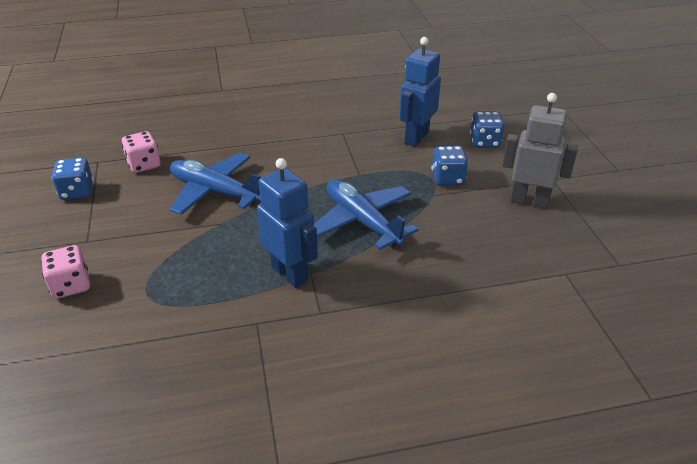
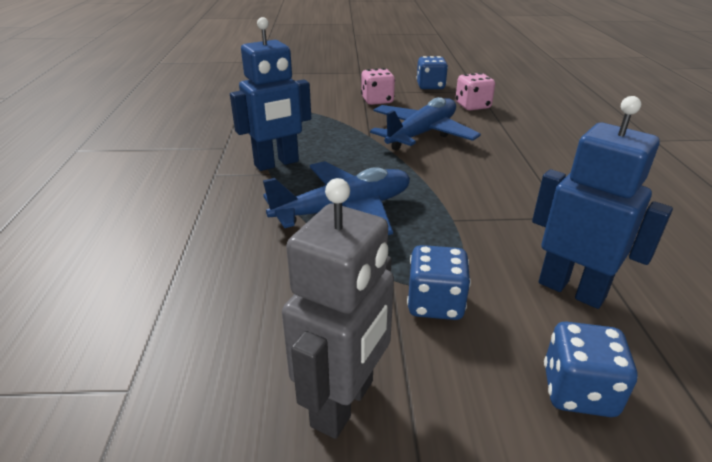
camera: 100 degrees right, 5 degrees down
pink dice [41,245,90,299] -> pink dice moved to [361,68,395,105]

